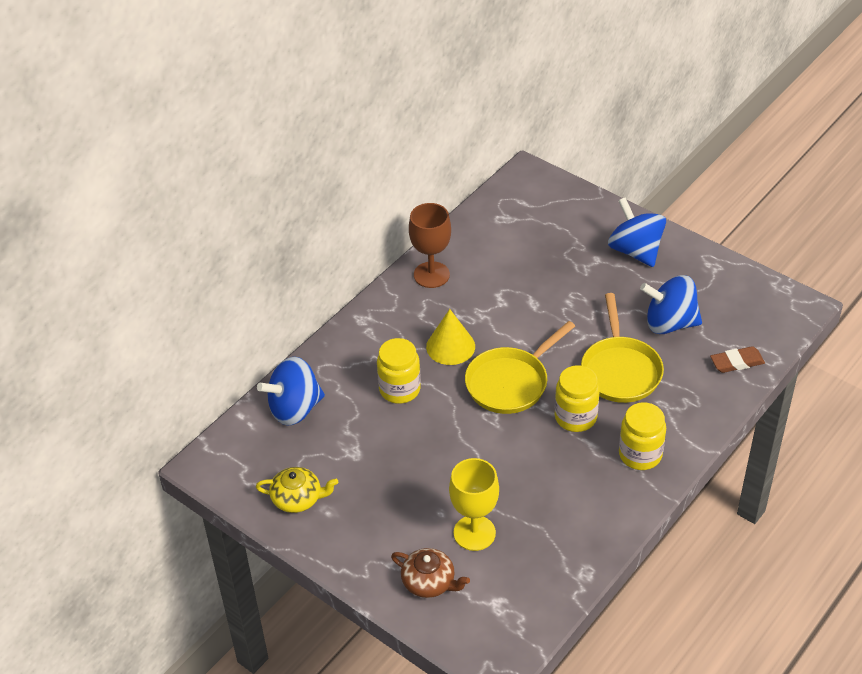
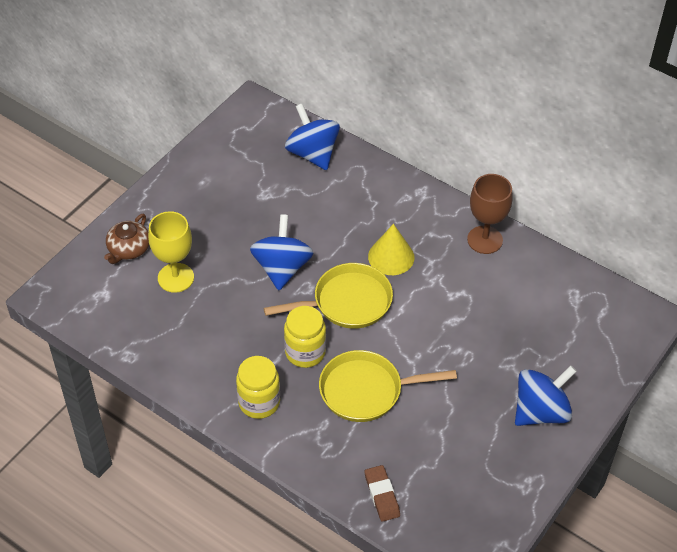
camera: 85 degrees right, 5 degrees up
yellow teapot [256,467,338,513] -> none
yellow jar [377,338,421,404] -> none
yellow pan [465,321,575,414] -> yellow pan turned 120 degrees clockwise [263,263,393,329]
blue spinning top [640,275,702,334] -> blue spinning top moved to [250,214,313,290]

